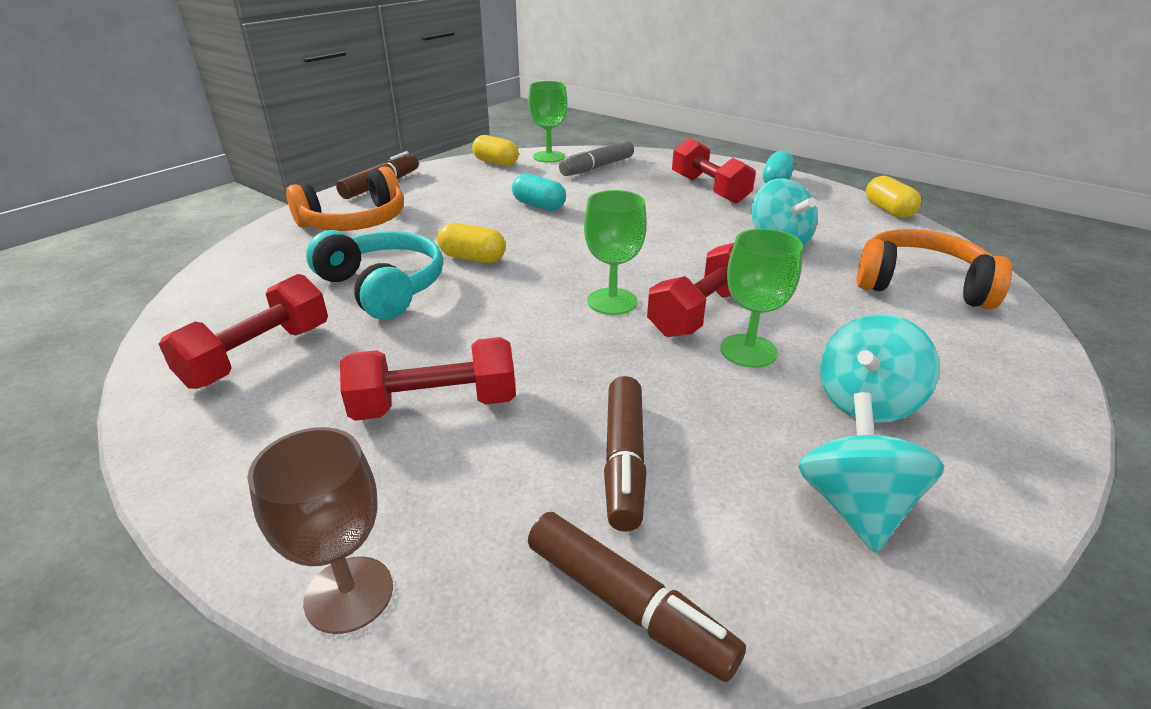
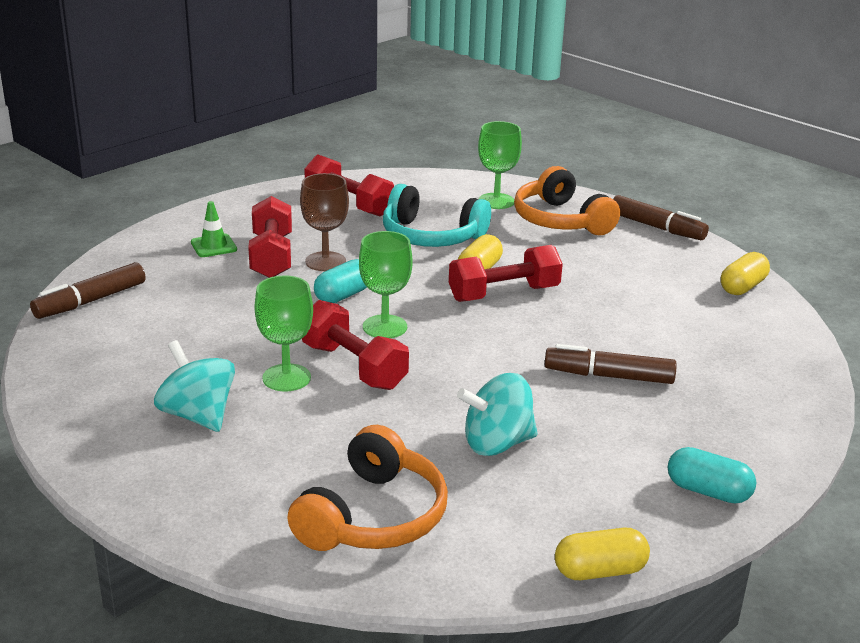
camera: 95 degrees right, 5 degrees down
brown goblet [247,427,393,634] -> brown goblet moved to [300,173,349,271]
turquoise headphones [306,230,443,320] -> turquoise headphones turned 60 degrees clockwise [383,184,491,247]
turquoise capsule [512,174,566,211] -> turquoise capsule moved to [314,259,367,303]
green goblet [528,81,567,163] -> green goblet moved to [478,121,522,209]
grey marker [559,140,634,176] -> none
brown marker [604,376,647,532] -> brown marker moved to [545,344,677,384]
red dumbbell [672,138,756,204] -> red dumbbell moved to [449,245,563,302]
turquoise spinning top [798,392,944,553] -> none
none -> green traffic cone [191,201,237,257]

